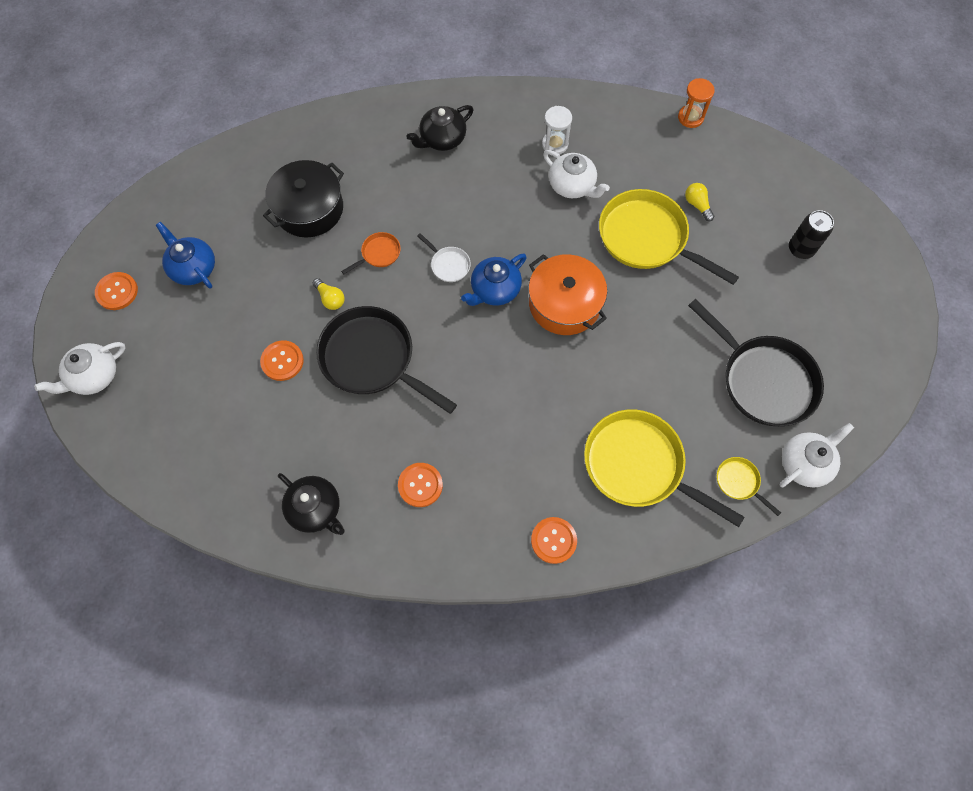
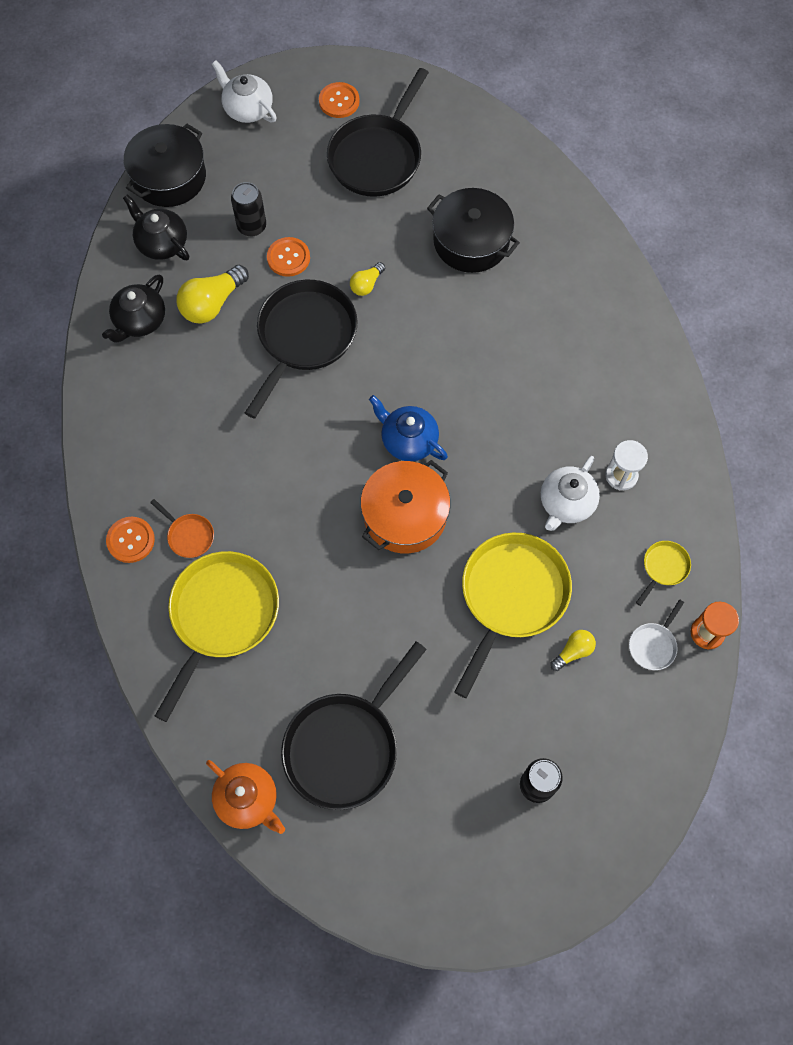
camera: 80 degrees right, 0 degrees up
blue teapot [156,222,215,289] -> black pan [327,68,429,197]
orange pan [341,232,401,274] -> orange pan moved to [150,499,214,558]
orange button [398,463,443,507] -> none
black teapot [406,105,473,151] -> black teapot moved to [123,194,189,260]
white pan [417,233,471,282] -> white pan moved to [629,599,684,670]
yellow pan [717,457,781,516] -> yellow pan moved to [636,541,691,606]
white teapot [779,423,854,488] -> orange teapot [206,760,285,834]
none -> black pot [124,124,206,207]
none -> yellow light bulb [176,265,249,323]
none -> black can [231,182,266,237]

